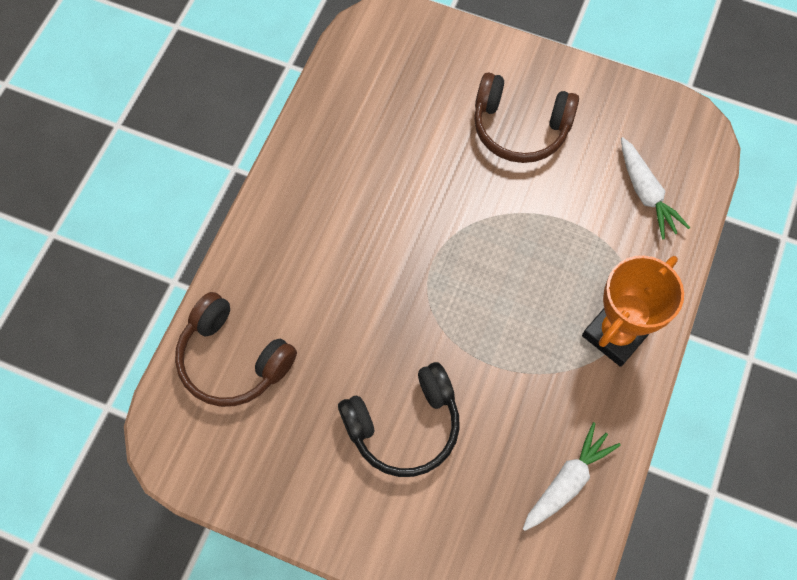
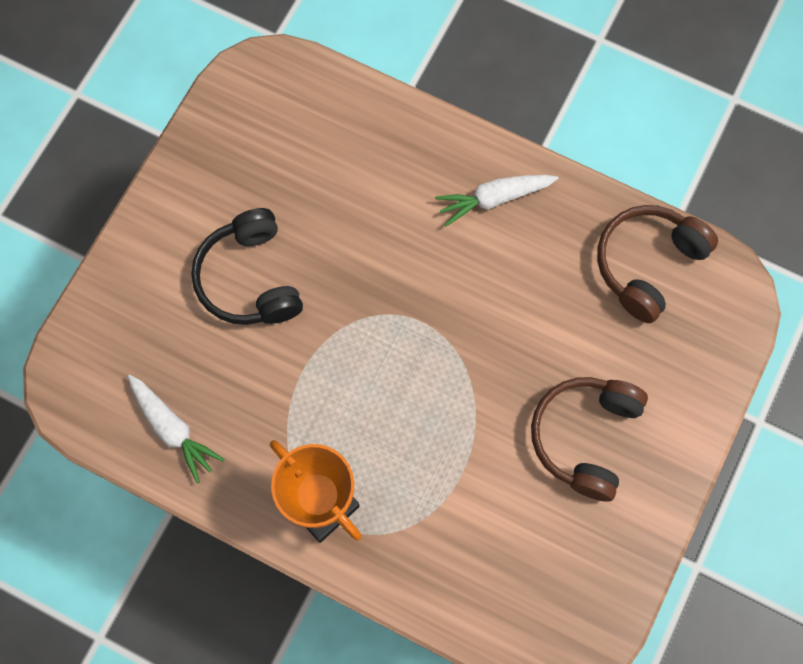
camera: 95 degrees right, 5 degrees up
brown headphones [175,292,297,407] -> brown headphones moved to [597,205,718,323]
white carrot [621,137,690,239] -> white carrot moved to [435,175,558,226]

